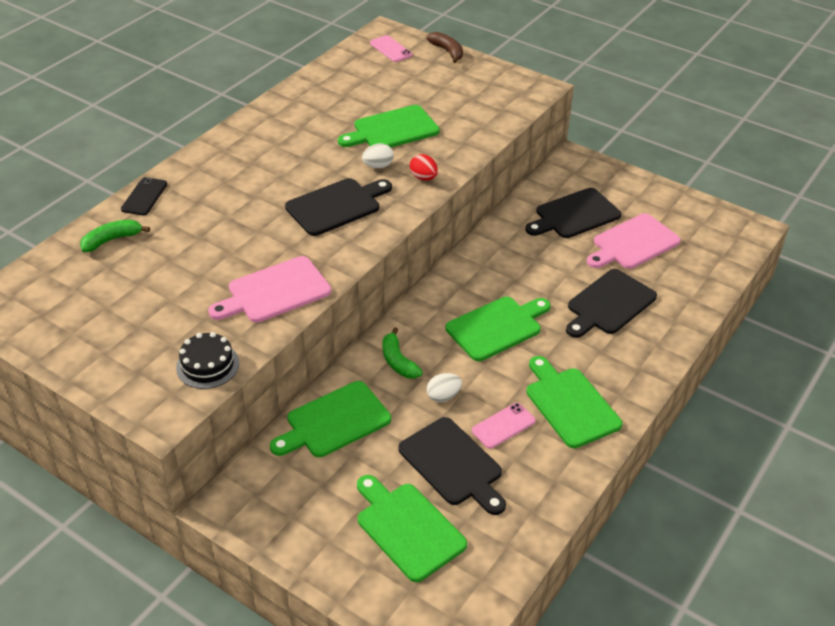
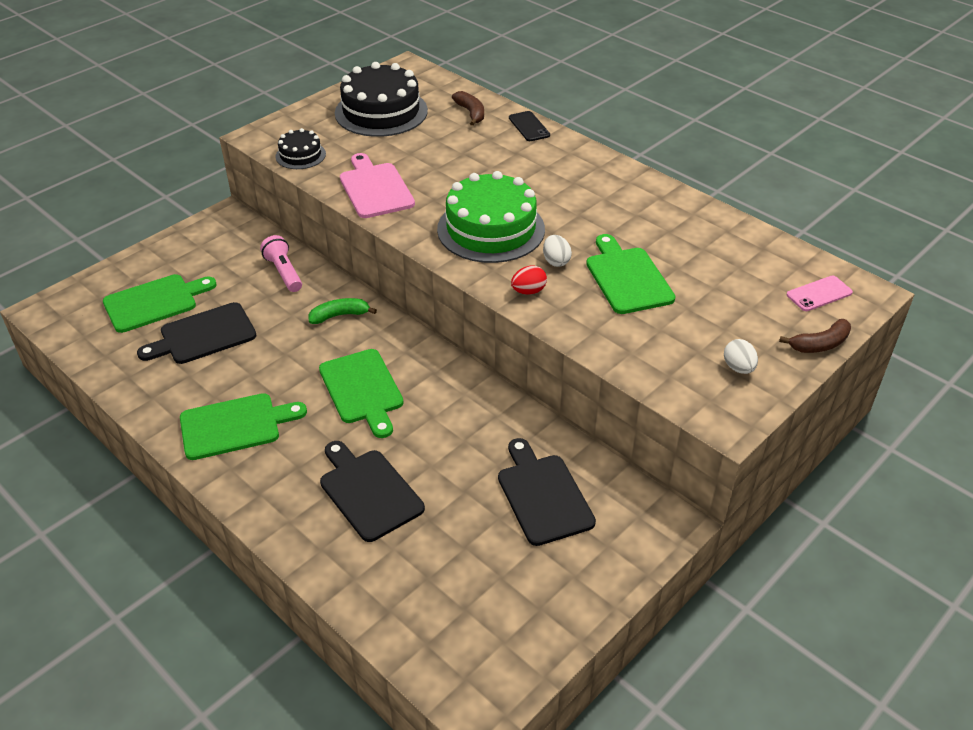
camera: 100 degrees right, 0 degrees up
green banana [80,220,150,252] -> brown banana [452,91,484,126]
black phone [121,177,167,215] -> black phone turned 45 degrees clockwise [509,111,550,141]
green cutting board [270,381,391,457] -> pink flashlight [260,235,302,292]
black cutting board [285,178,392,236] -> green cake [437,171,545,263]
white egg [427,373,462,402] -> white egg moved to [724,339,758,374]
pink phone [472,403,536,449] -> none
pink cutting board [587,213,681,269] -> none
none -> black cake [335,62,428,137]

